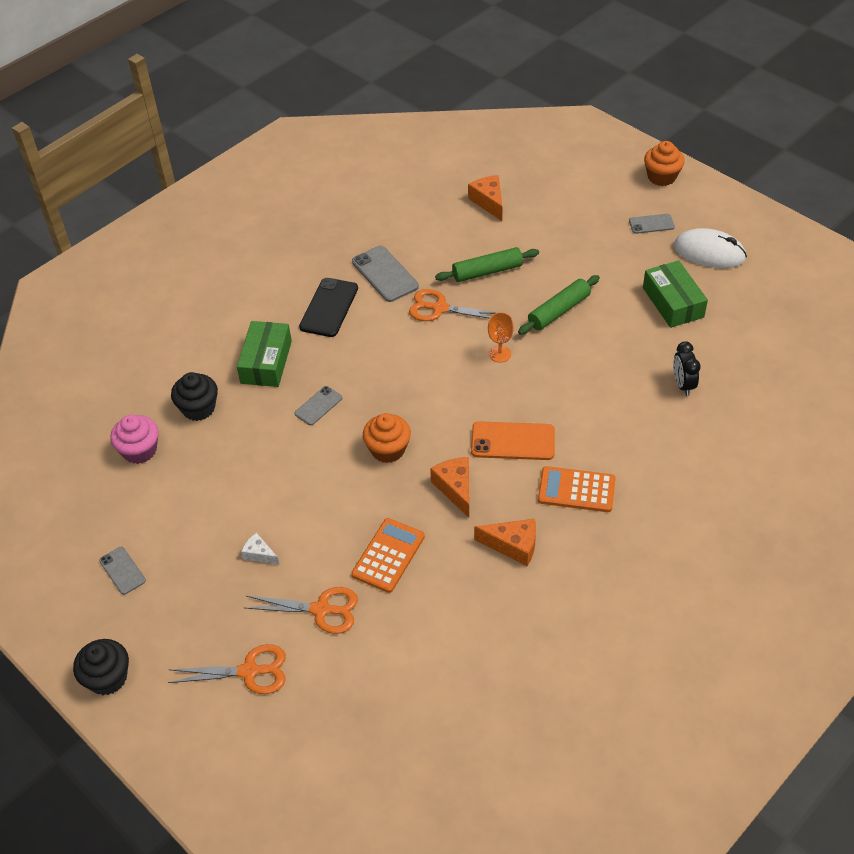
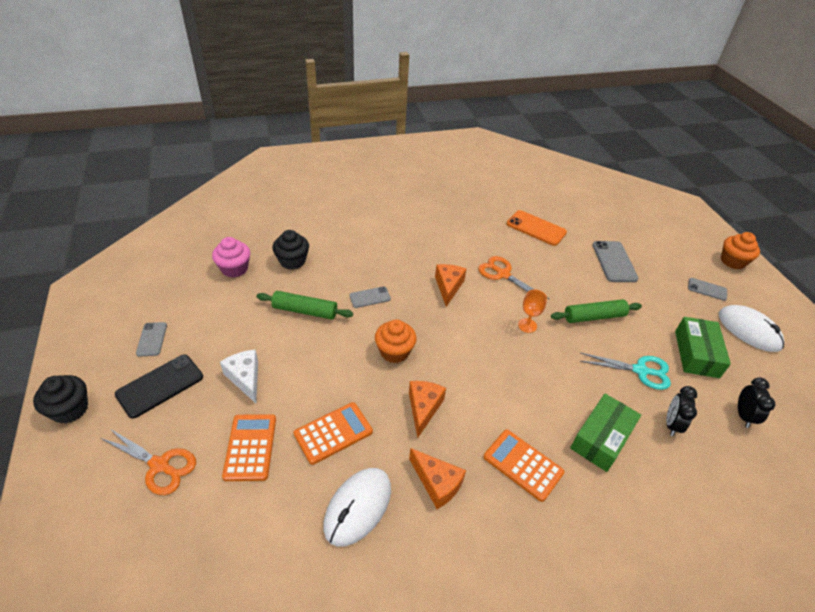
camera: 25 degrees right, 5 degrees down
green box [237,321,292,387] -> green box moved to [570,394,641,472]
white cheese [241,533,280,565] -> white cheese [220,349,258,403], size x1.62
orange scissors [244,587,358,634] -> orange calculator [222,414,276,481]
black phone [299,278,358,337] -> black phone moved to [115,355,203,418]
grey phone [352,246,419,302] -> grey phone moved to [593,241,639,282]
green rolling pin [435,247,539,282] -> green rolling pin moved to [256,291,353,320]
orange cheese [468,175,503,221] -> orange cheese moved to [435,264,466,307]
orange phone [471,421,555,460] -> orange phone moved to [507,210,567,246]
none -> white mouse [323,468,391,547]
none -> turquoise scissors [580,352,671,390]
none -> black clock [738,377,776,428]

